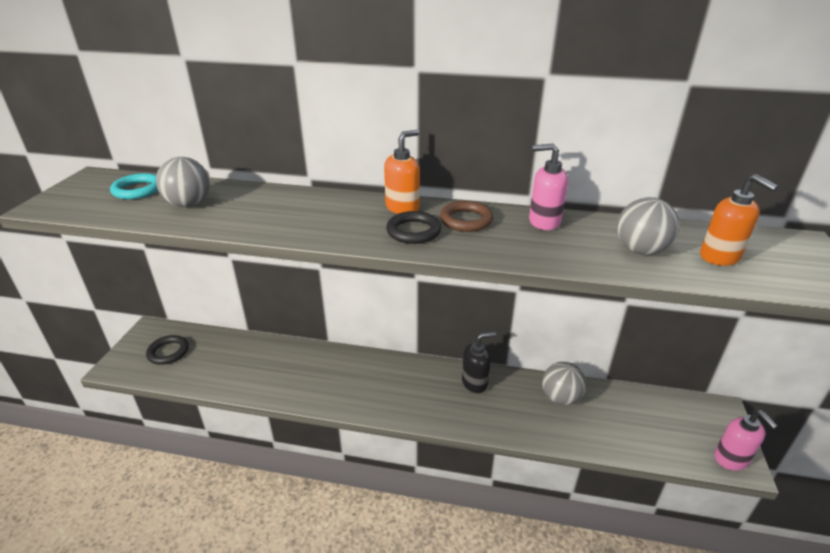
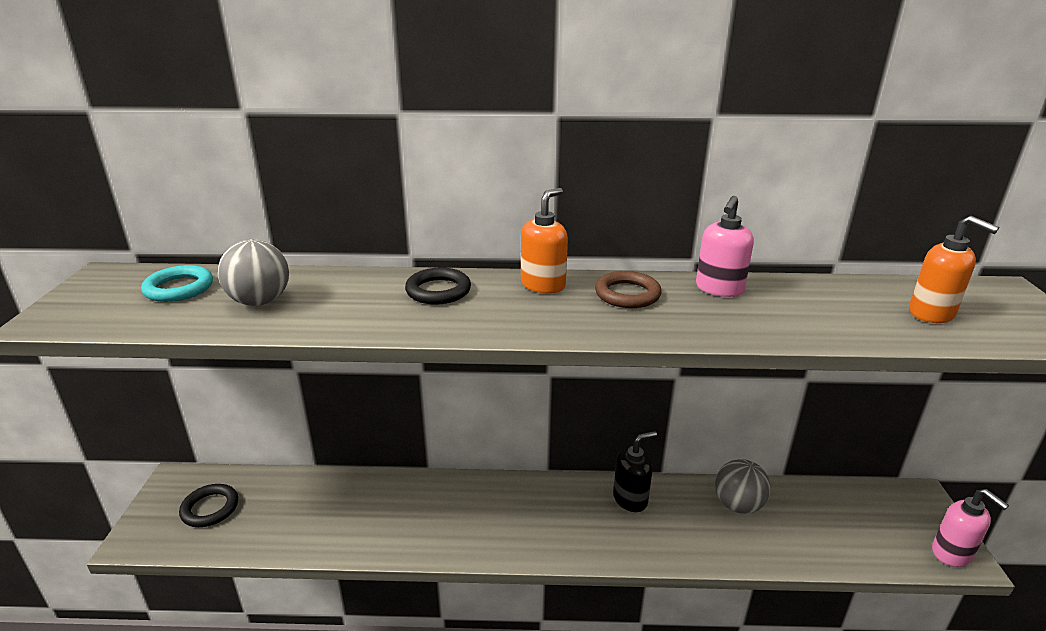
camera: 10 degrees left, 5 degrees down
black ring [386,211,441,244] -> black ring moved to [405,267,471,305]
pink soap dispenser [529,143,568,230] -> pink soap dispenser turned 60 degrees counterclockwise [696,196,754,297]
grey ball [617,197,680,255] -> none

